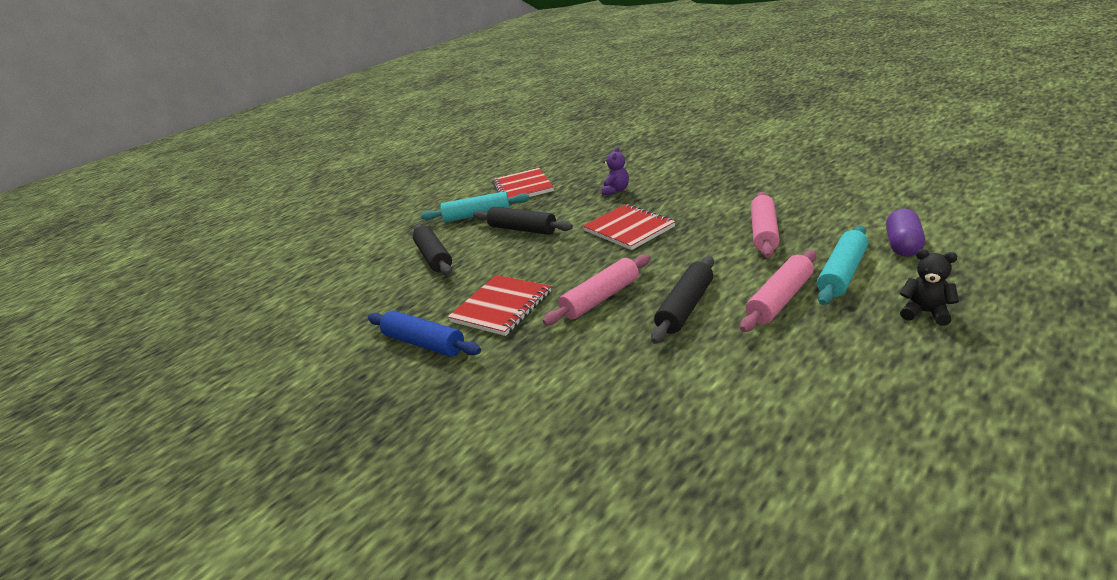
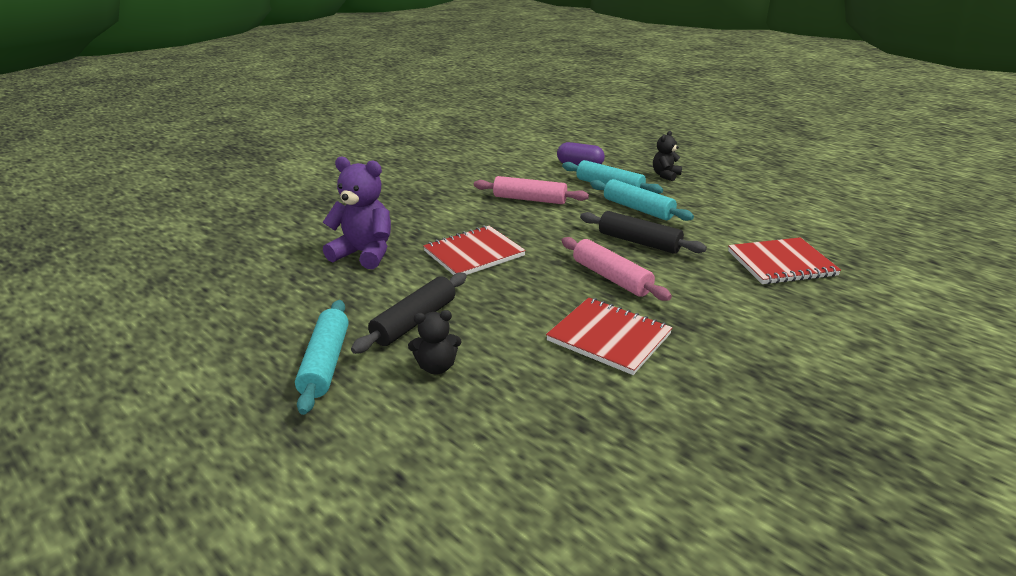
camera: 90 degrees left, 0 degrees up
blue rolling pin [368,311,481,357] -> none
black rolling pin [413,225,452,275] -> none
red notebook [492,168,554,198] -> red notebook moved to [728,237,841,284]
purple teddy bear [601,147,629,195] -> purple teddy bear [323,156,391,269], size x1.79
pink rolling pin [740,250,817,332] -> turquoise rolling pin [590,179,694,221]
none -> black teddy bear [408,310,462,374]

